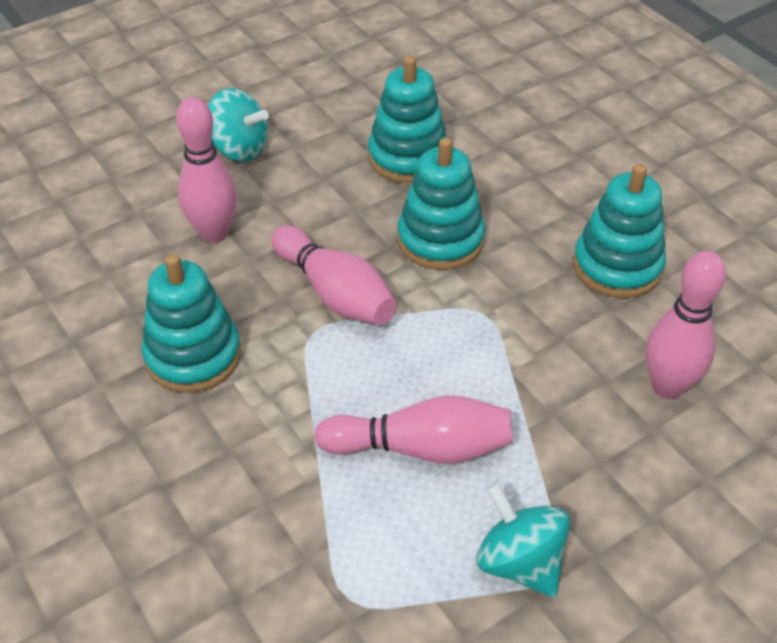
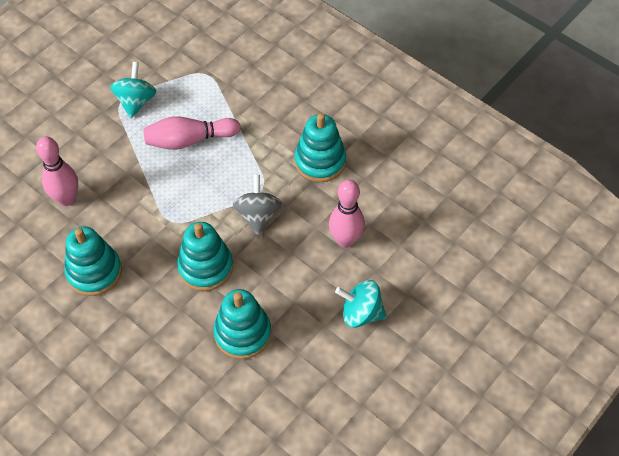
camera: 165 degrees right, 10 degrees up
pink bowling pin [271,226,397,325] -> grey spinning top [233,175,282,235]
turquoise spinning top [476,483,570,598] -> turquoise spinning top turned 120 degrees counterclockwise [110,62,156,118]

